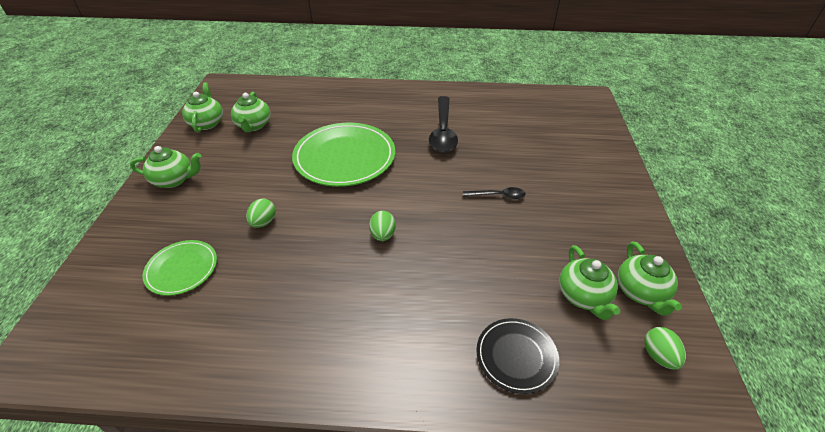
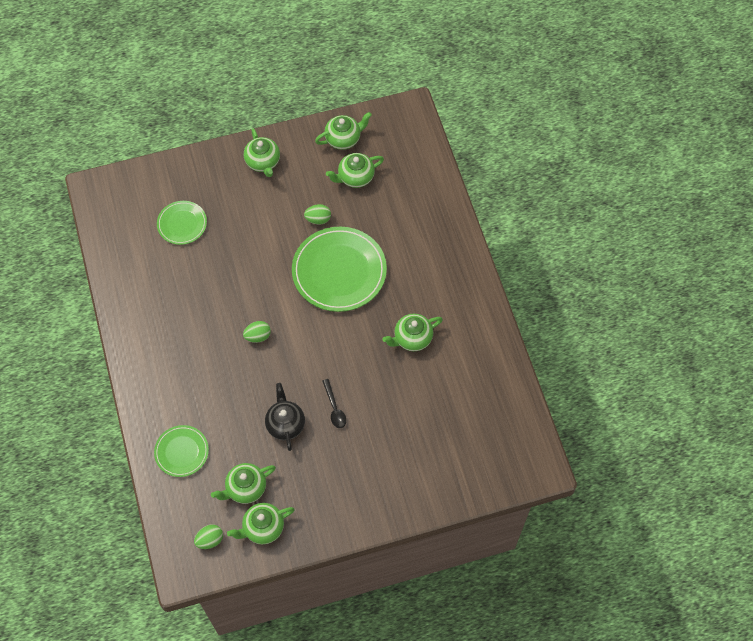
camera: 70 degrees right, 20 degrees up
green egg [246,198,276,228] -> green egg moved to [304,204,331,225]
black spoon [429,96,458,153] -> green teapot [383,314,443,351]
black plate [476,318,559,394] -> green plate [154,425,209,477]
none -> black teapot [265,383,305,451]

